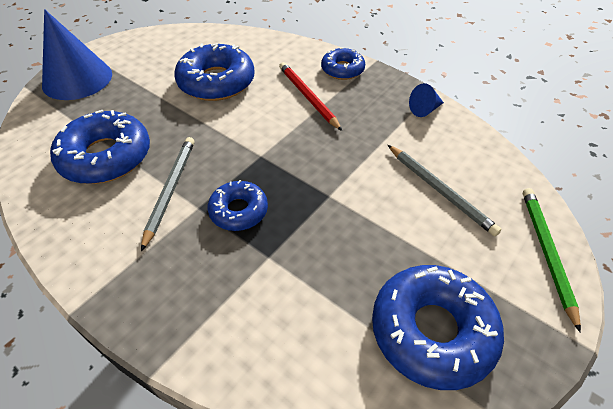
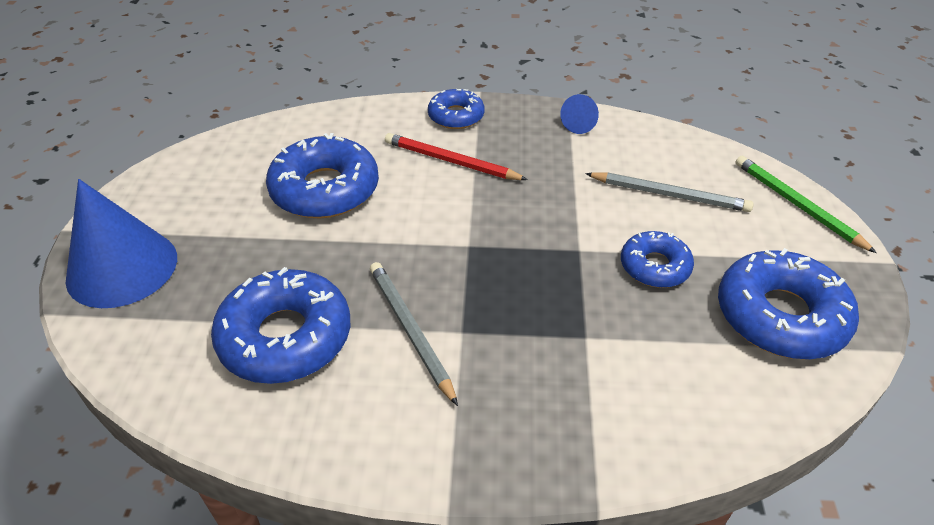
camera: 35 degrees left, 5 degrees down
blue donut [208,180,268,231] -> blue donut moved to [621,231,694,288]

